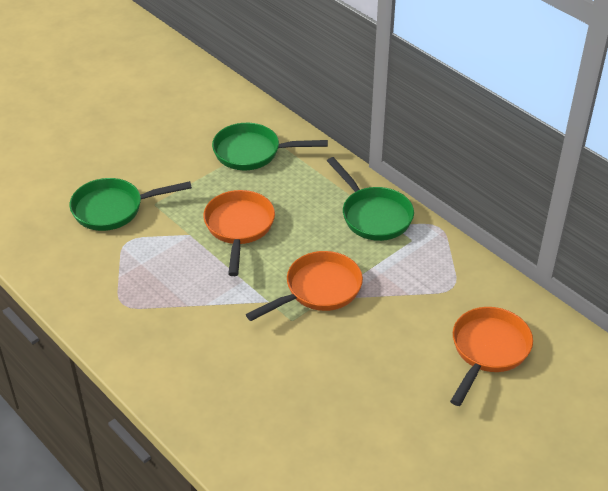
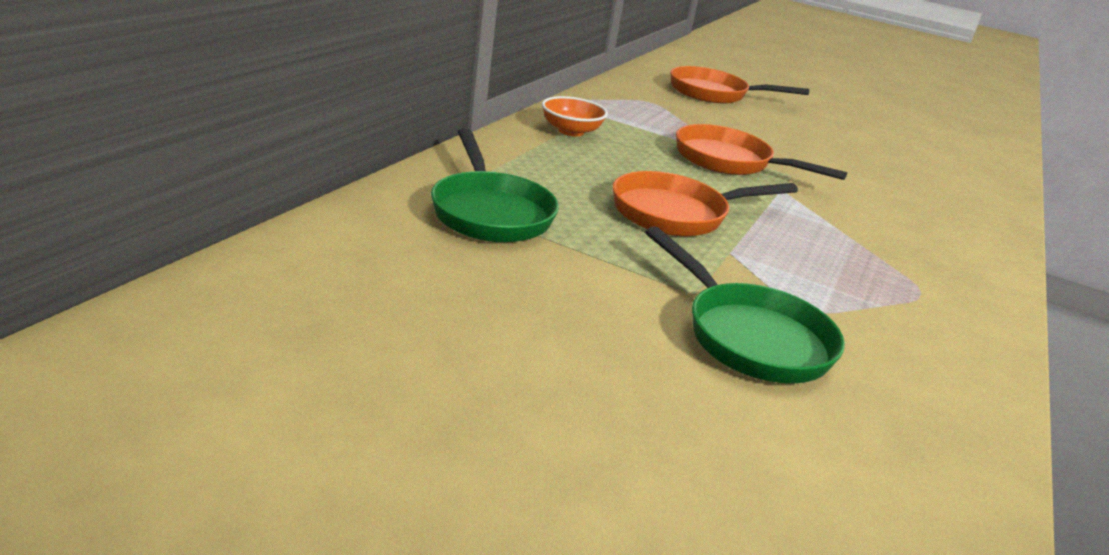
camera: 115 degrees left, 15 degrees down
green pan [327,157,414,241] -> orange bowl [542,96,608,136]

